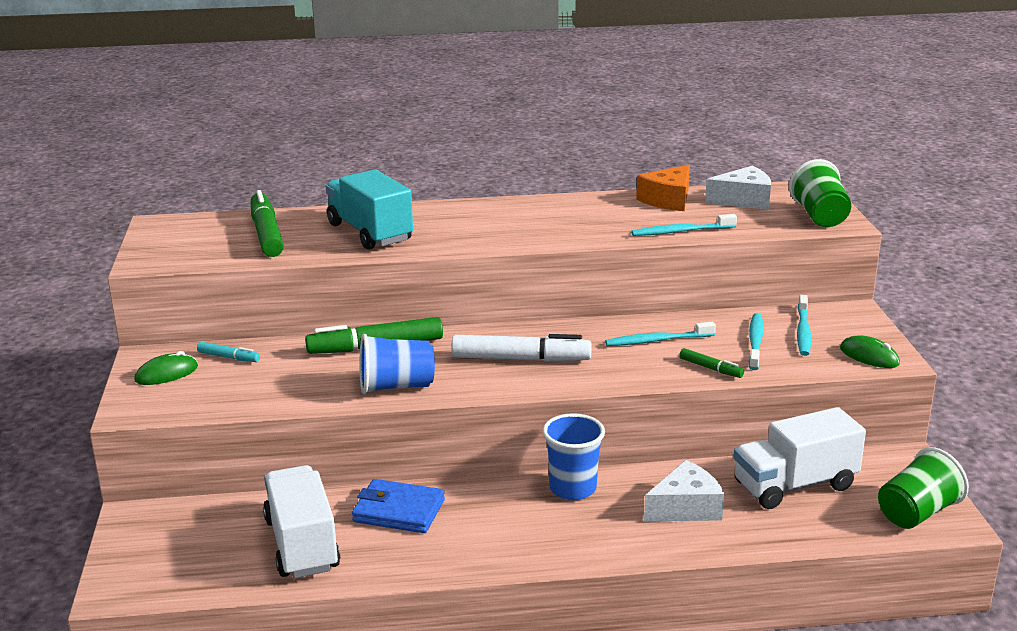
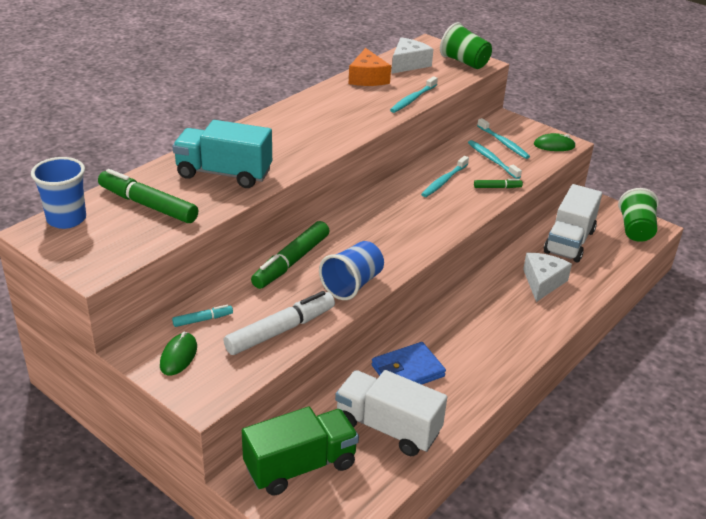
camera: 45 degrees left, 10 degrees up
white marker [451,334,592,362] -> white marker moved to [223,291,335,355]
blue cup [543,413,605,500] -> blue cup moved to [31,157,86,229]
none -> green truck [242,406,359,496]

